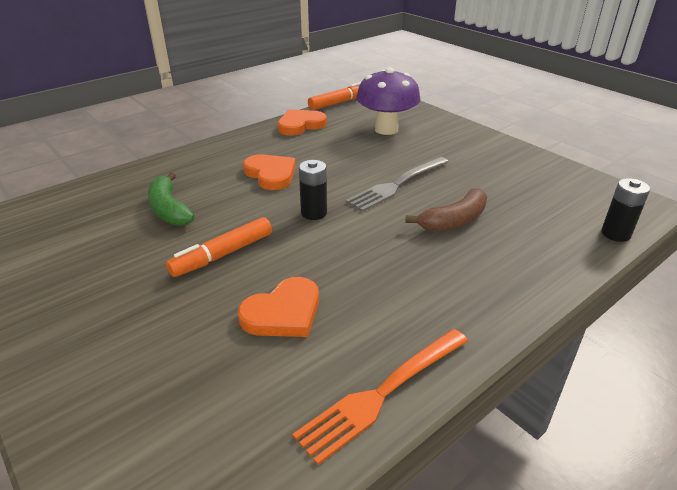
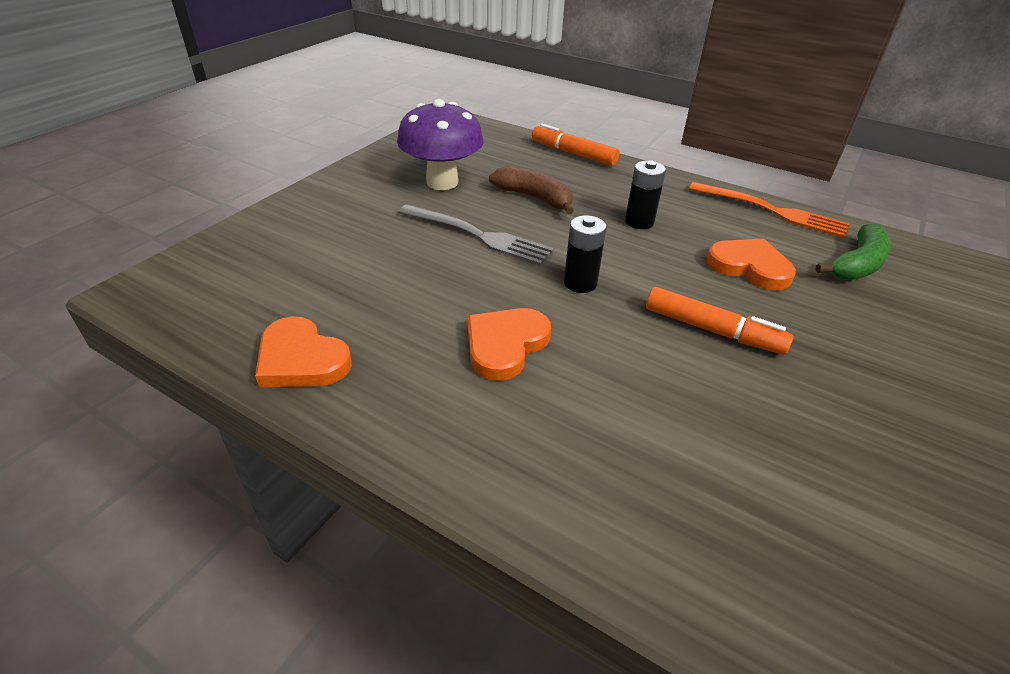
camera: 110 degrees left, 5 degrees up
green banana [148,172,195,226] -> green banana moved to [816,224,891,280]
orange marker [308,82,361,110] -> orange marker moved to [532,124,620,166]
purple mushroom [356,68,420,135] -> purple mushroom moved to [397,99,484,190]
black battery [601,178,650,242] -> black battery moved to [625,160,666,229]

